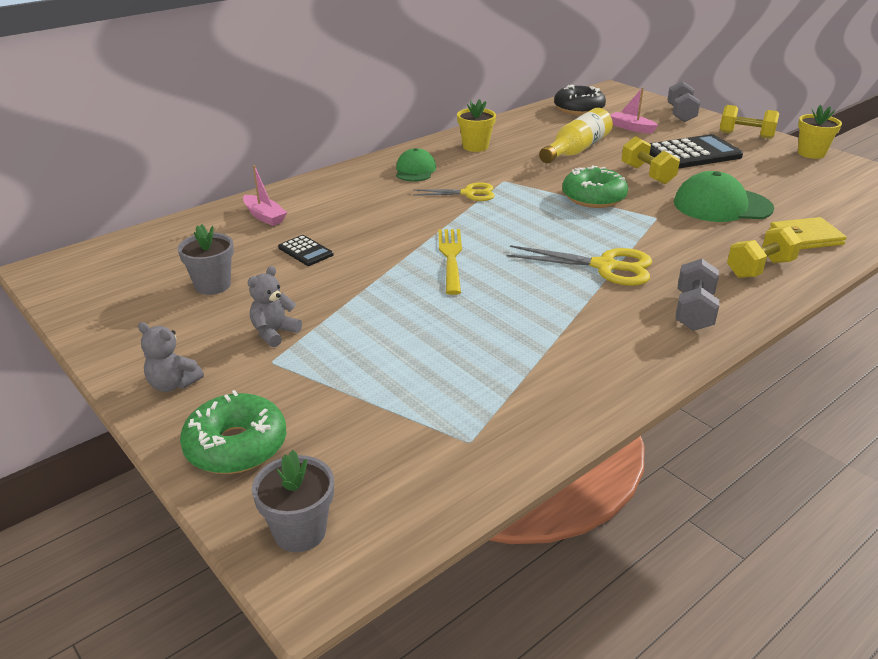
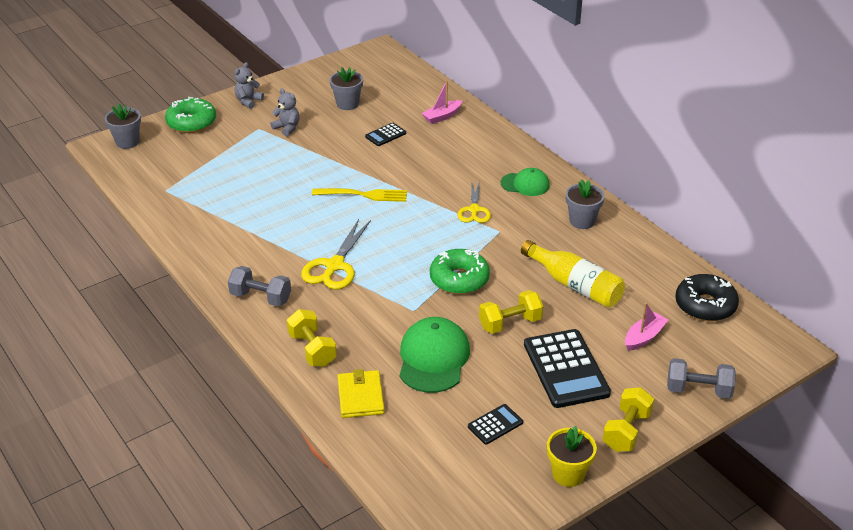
camera: 95 degrees right, 5 degrees up
yellow flower pot [457,99,496,152] -> grey flower pot [566,179,605,229]
none -> black calculator [468,404,523,444]

